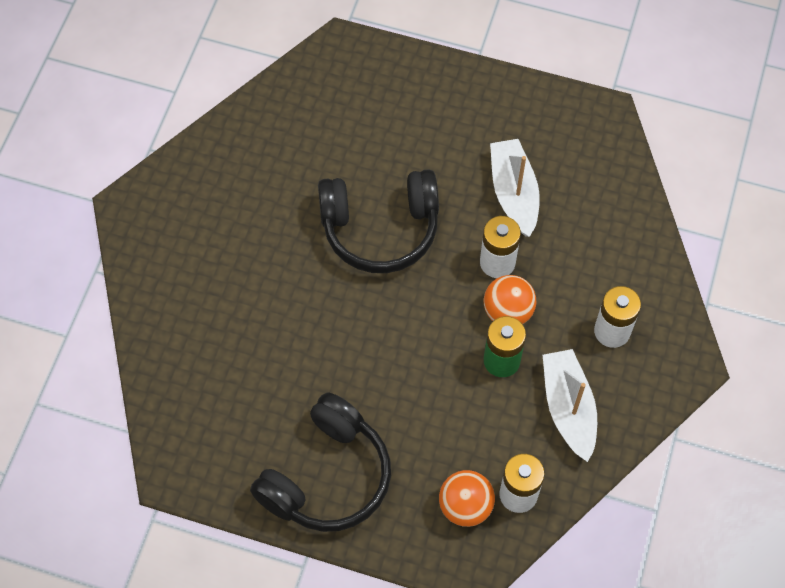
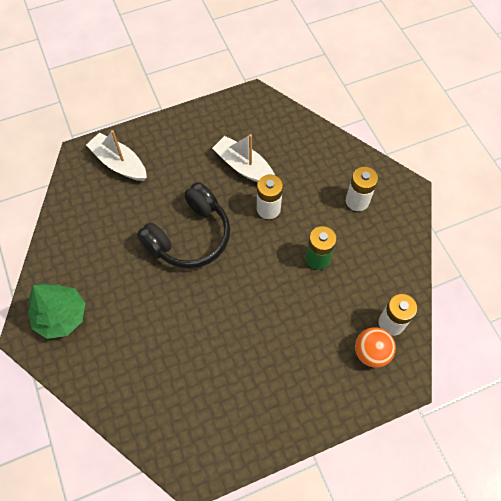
camera: 40 degrees left, 0 degrees up
black headphones [250,392,391,532] -> none
orange ball [484,275,536,324] -> none
white boat [543,349,597,462] -> white boat moved to [86,130,147,181]
none -> green tree [28,284,85,339]

